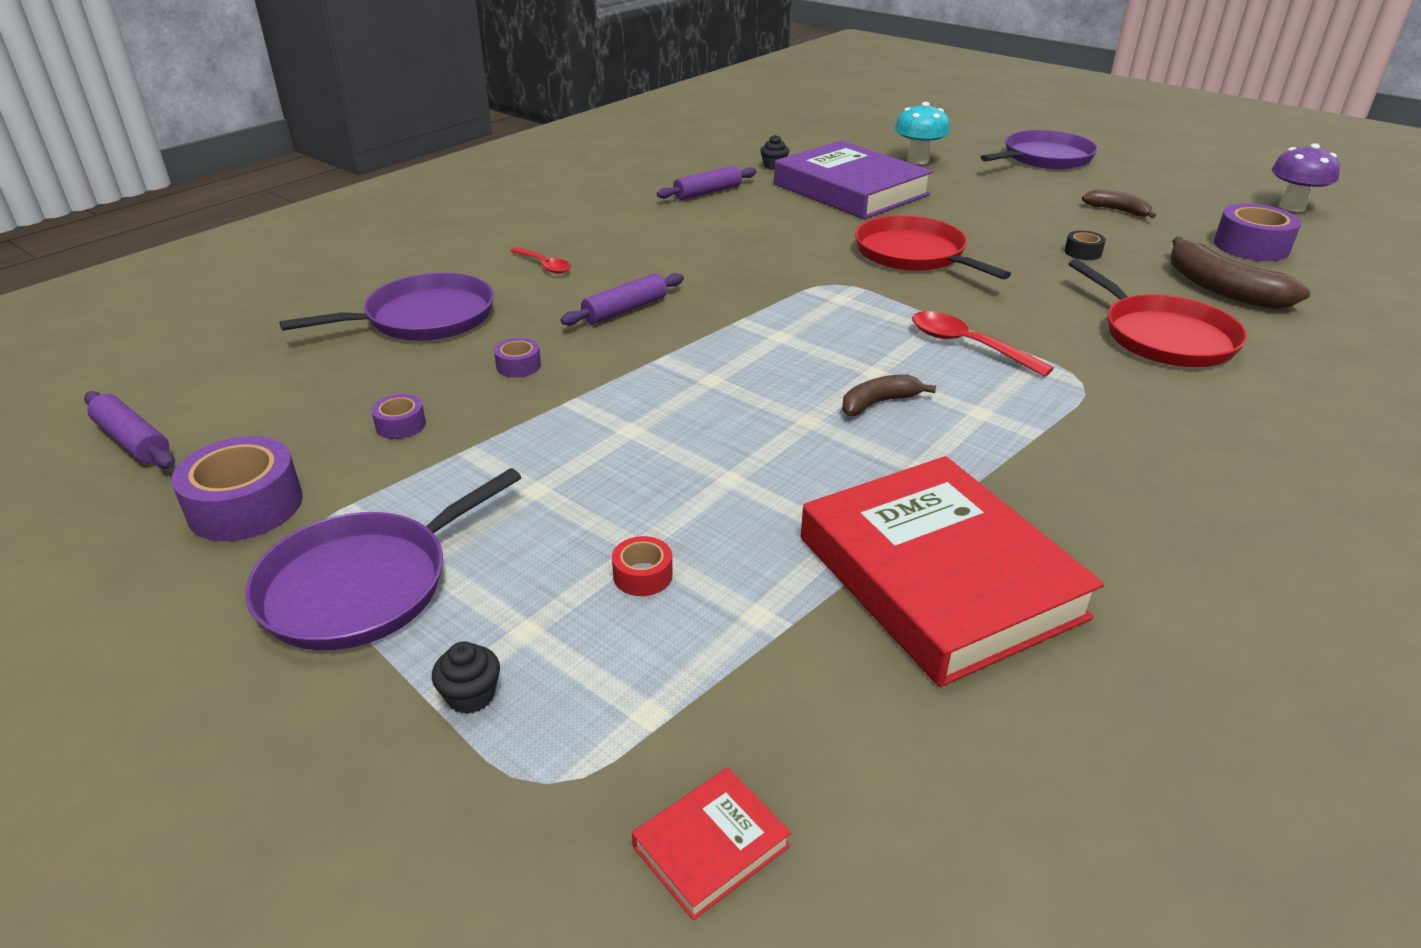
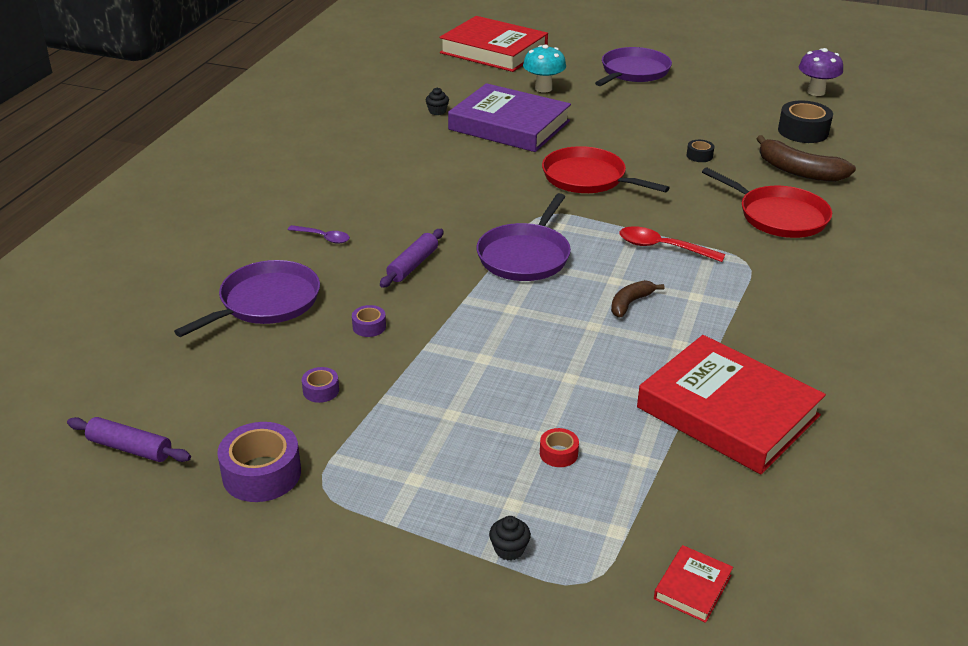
camera: 20 degrees left, 0 degrees up
purple pan [245,468,522,650] -> purple pan moved to [477,193,571,281]
red spoon [511,247,571,274] -> purple spoon [288,225,350,244]
purple rolling pin [657,166,756,200] -> none
brown banana [1082,189,1156,218] -> none
purple tape [1214,204,1301,261] -> black tape [778,101,833,143]
none -> red book [439,16,548,72]

